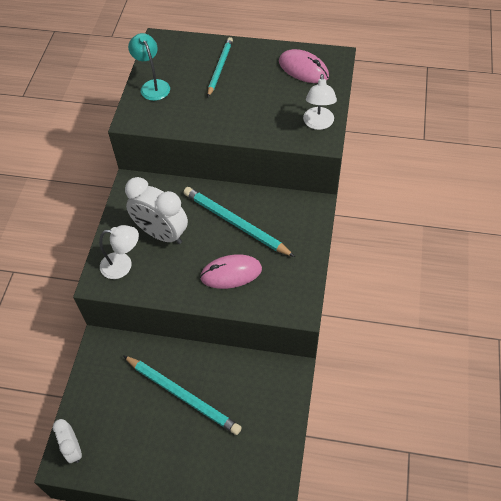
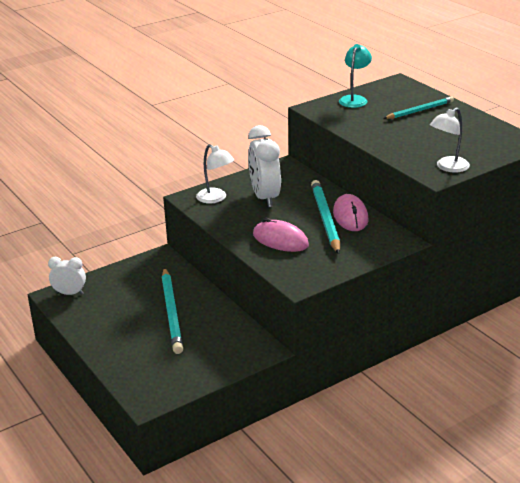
camera: 45 degrees right, 25 degrees down
white clock [53,419,82,463] -> white clock turned 75 degrees clockwise [48,257,86,295]
pink mouse [279,49,329,83] -> pink mouse moved to [333,194,368,231]

